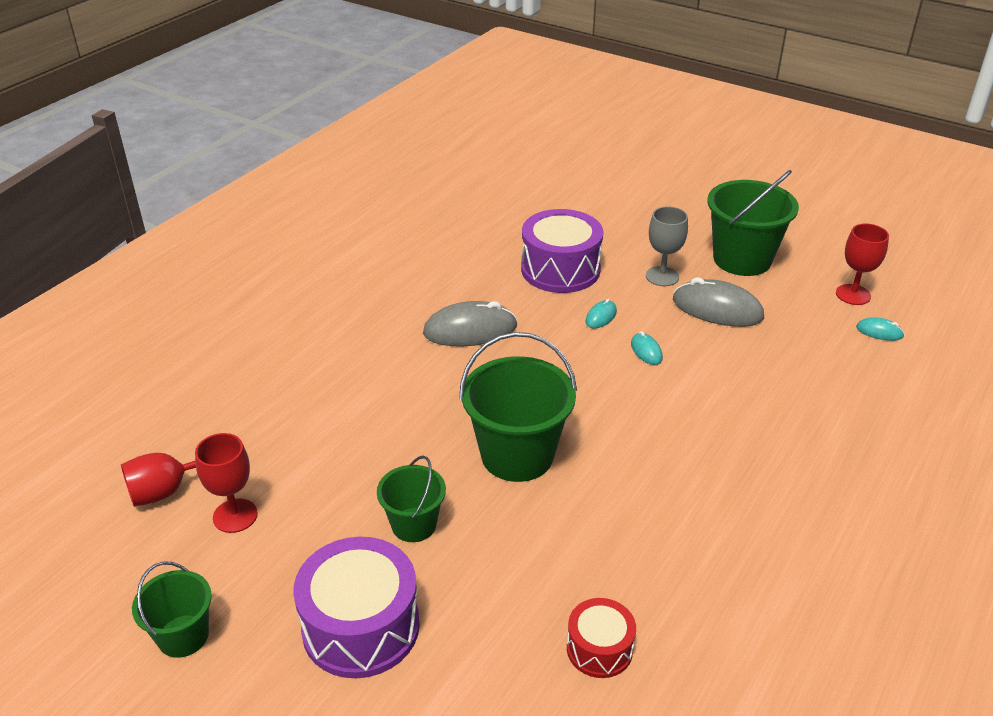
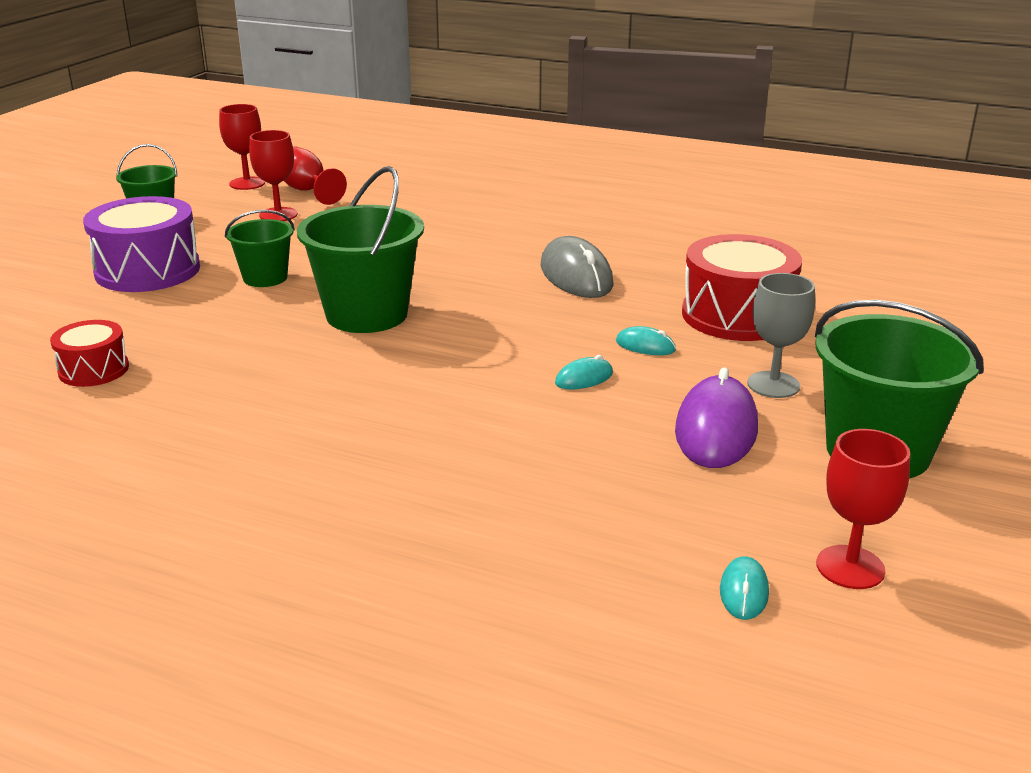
camera: 80 degrees right, 10 degrees down
purple drum [521,209,603,293] -> red drum [682,234,802,341]
grey mouse [673,277,764,327] -> purple mouse [675,367,758,468]
none -> red goblet [219,104,265,190]

